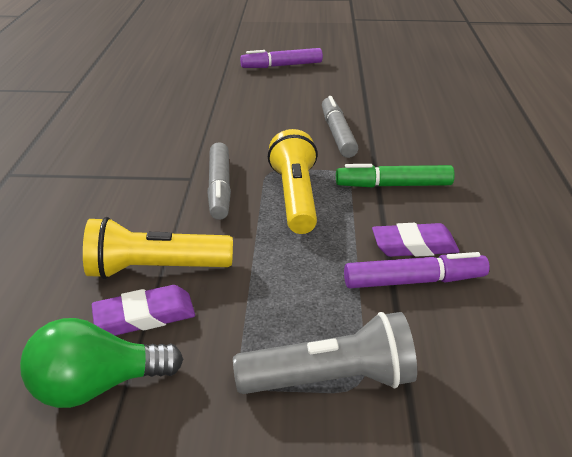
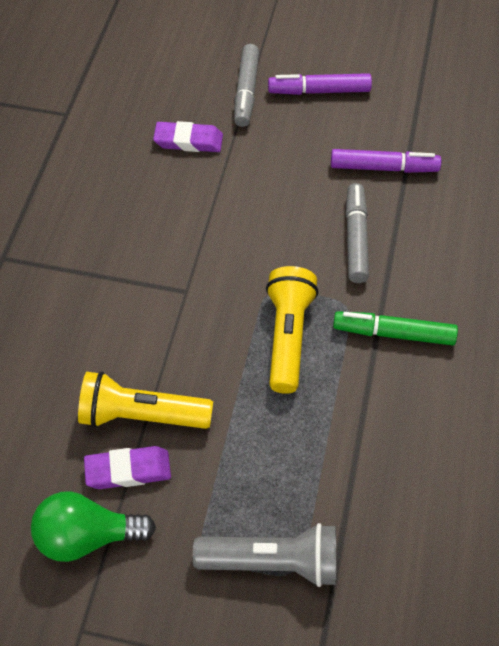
camera: 10 degrees right, 20 degrees up
grey marker [207,142,231,220] -> grey marker moved to [234,44,259,127]
purple marker [344,252,490,288] -> purple marker moved to [331,149,441,173]
purple eraser [372,223,460,257] -> purple eraser moved to [153,121,223,152]

